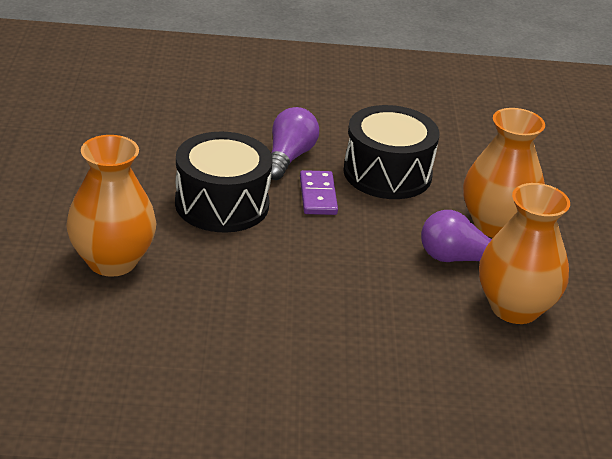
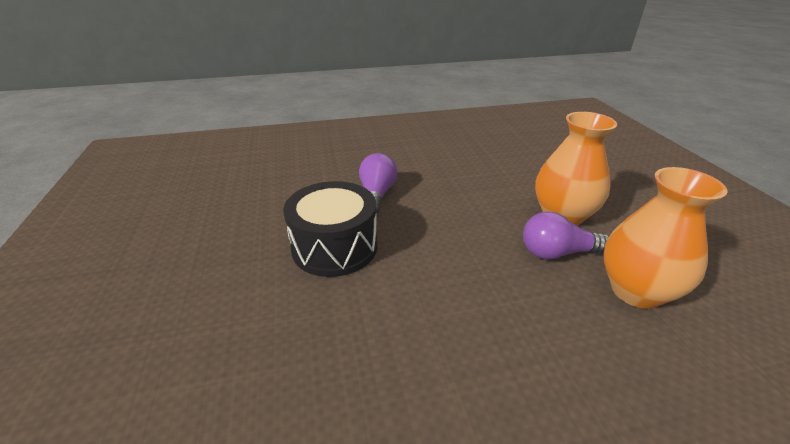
camera: 10 degrees left, 0 degrees up
orange vase [66,135,156,277] -> none
purple domino [300,170,338,215] -> none
black drum [343,105,440,199] -> none

